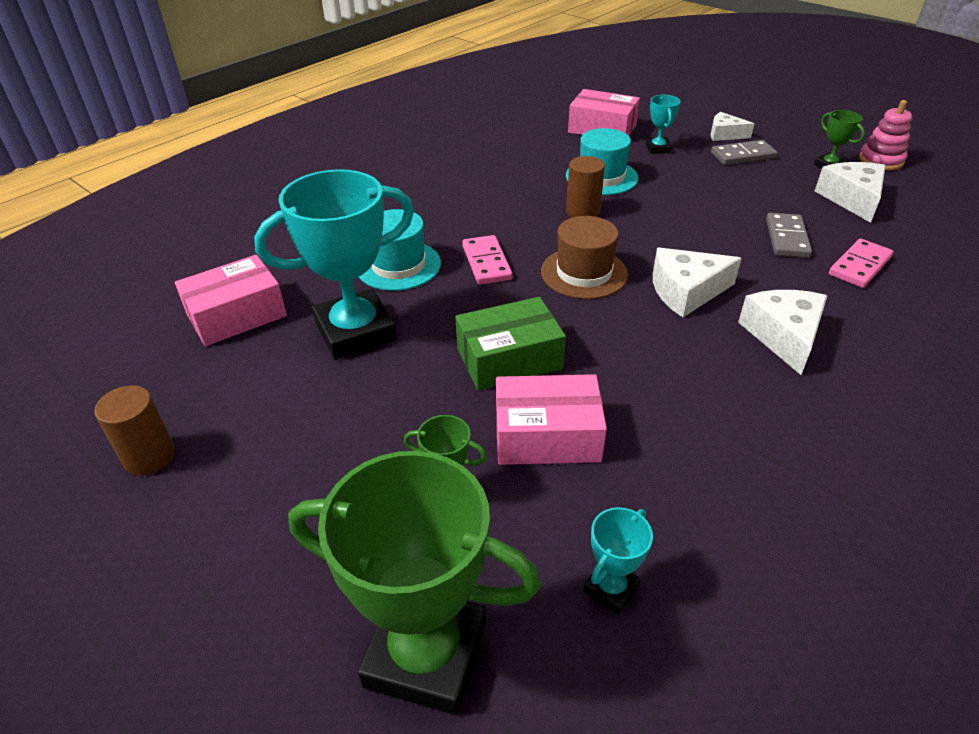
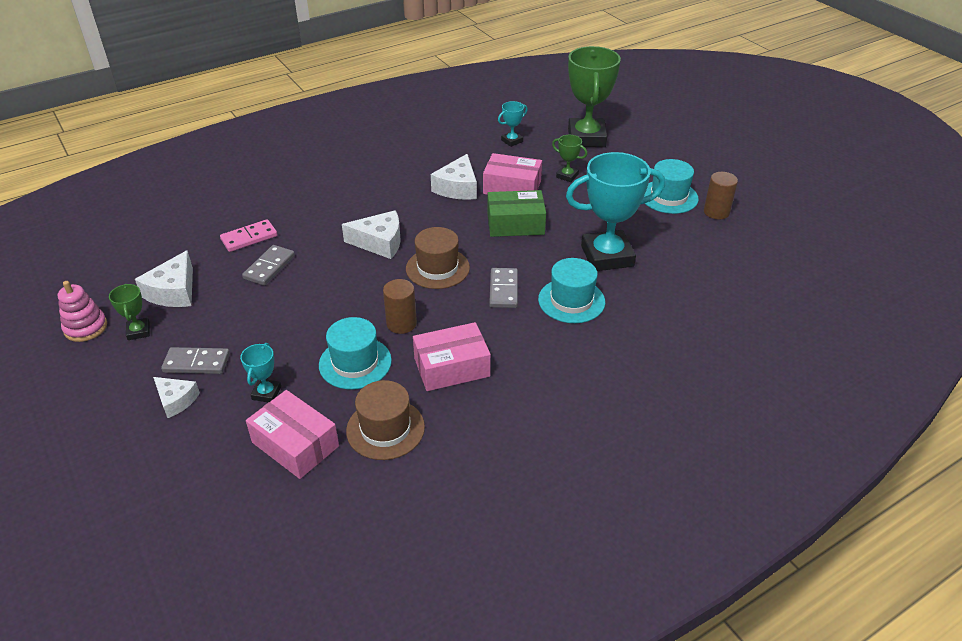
camera: 165 degrees left, 0 degrees up
pink box [175,255,287,346] -> pink box moved to [413,322,491,391]
green trophy [288,451,541,715] -> green trophy turned 60 degrees clockwise [568,46,621,147]
pink domino [462,235,513,285] -> grey domino [489,268,518,308]
white cheese [738,290,827,375] -> white cheese moved to [431,154,477,200]
none -> brown hat [346,380,425,460]
none -> turquoise hat [644,159,699,214]

